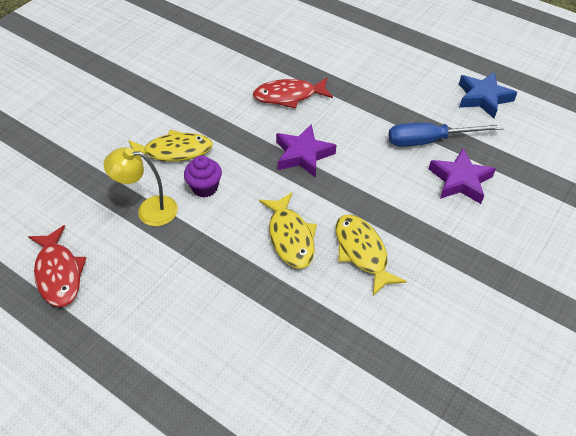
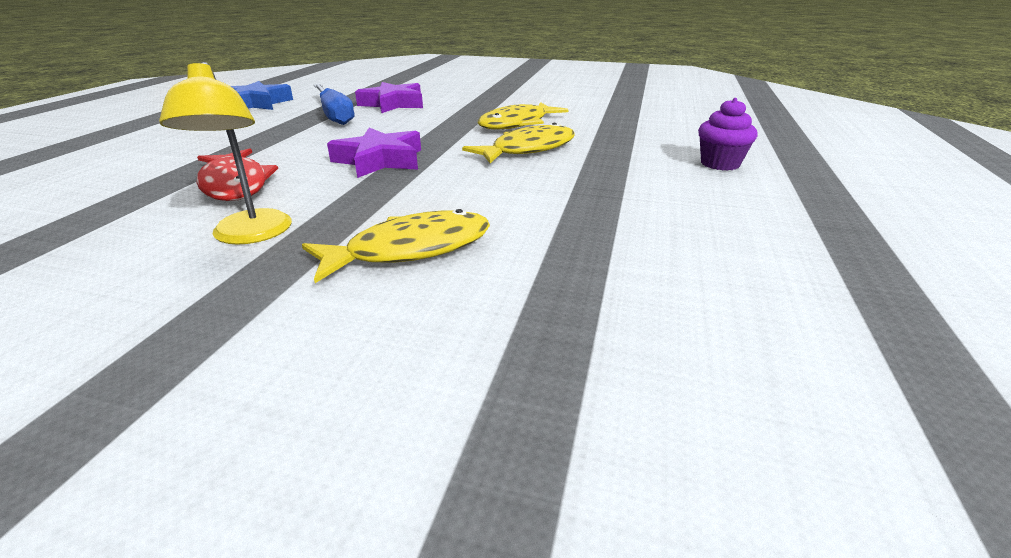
camera: 110 degrees left, 20 degrees down
red fish [28,225,86,307] -> none
yellow lamp [104,147,178,226] -> yellow lamp moved to [159,62,292,245]
yellow fish [128,129,213,161] -> yellow fish turned 90 degrees clockwise [302,209,490,283]
purple cupcake [184,155,222,197] -> purple cupcake moved to [698,98,758,171]

